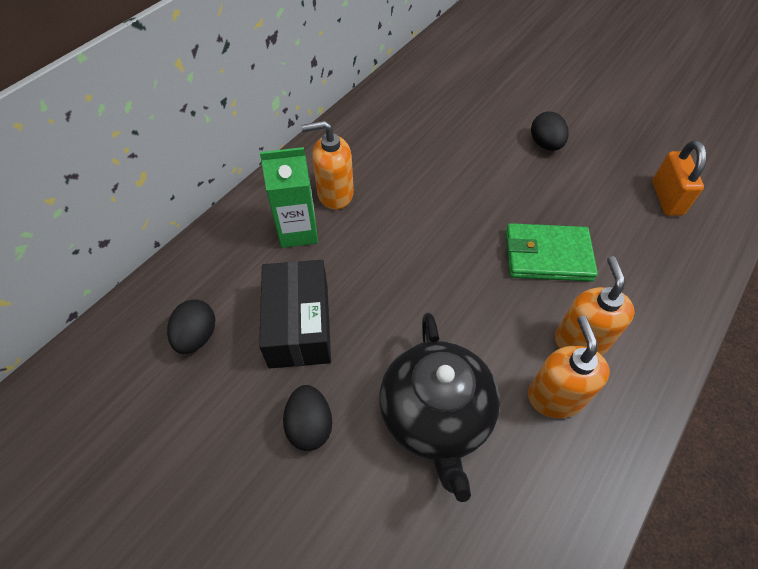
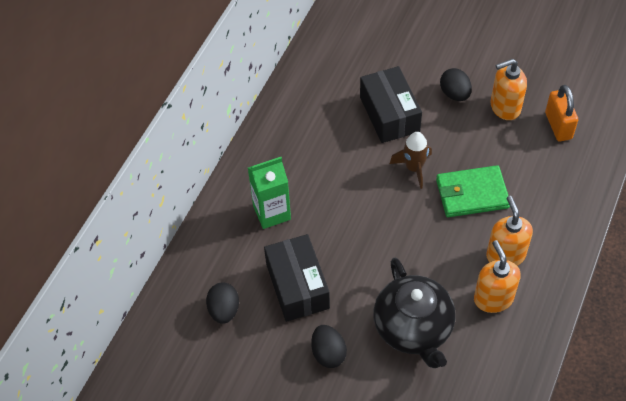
camera: 10 degrees left, 0 degrees up
orange soap dispenser [301,120,354,210] -> orange soap dispenser moved to [490,59,527,120]
none -> black box [360,66,422,143]
none -> brown rocket [390,132,432,189]

